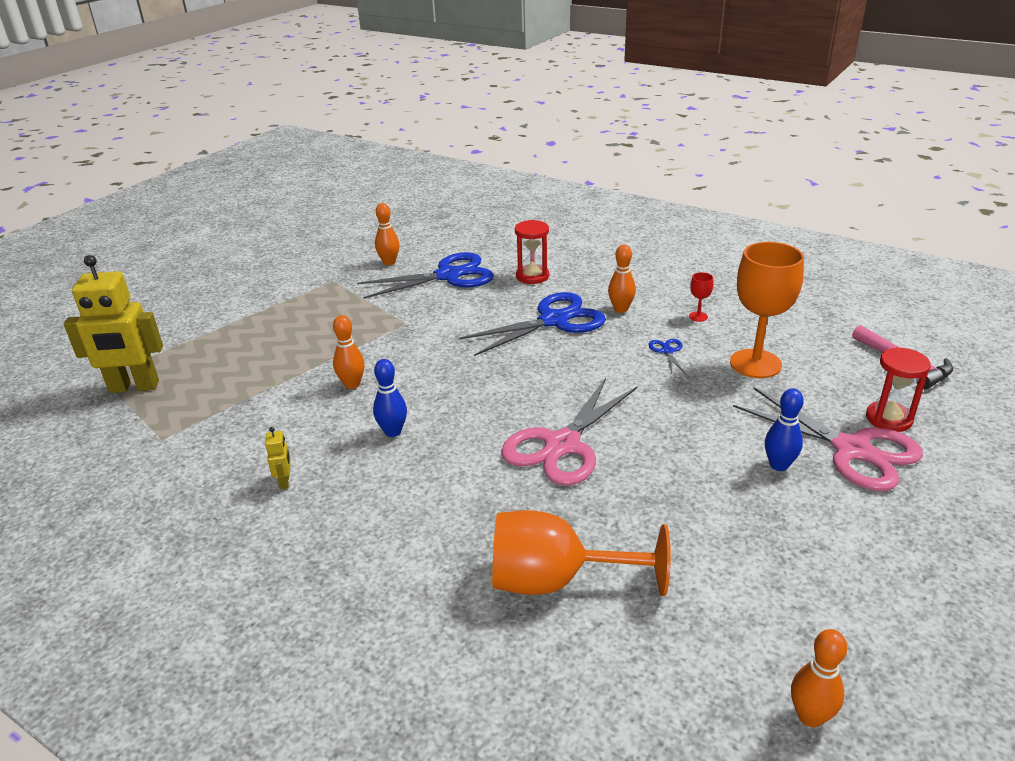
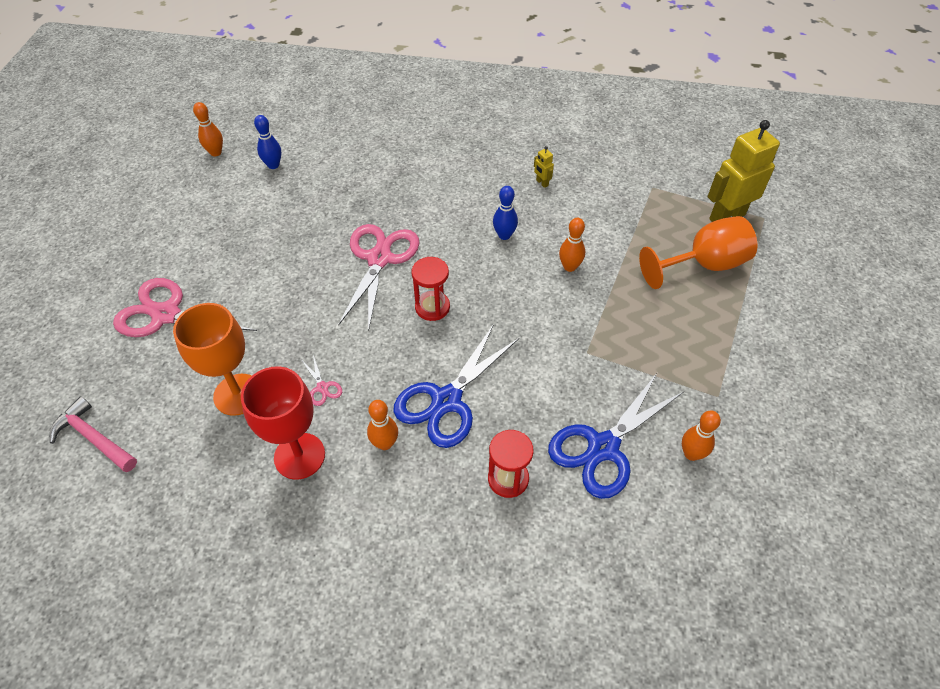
camera: 155 degrees right, 20 degrees up
orange goblet [492,510,671,596] -> orange goblet moved to [639,216,757,289]
blue scissors [649,339,686,374] -> pink scissors [302,355,342,406]
red goblet [689,272,713,322] -> red goblet [241,366,325,480], size x2.47
blue bowling pin [765,388,804,471] -> blue bowling pin moved to [254,115,281,169]
red hourglass [866,347,931,432] -> red hourglass moved to [412,257,450,321]

